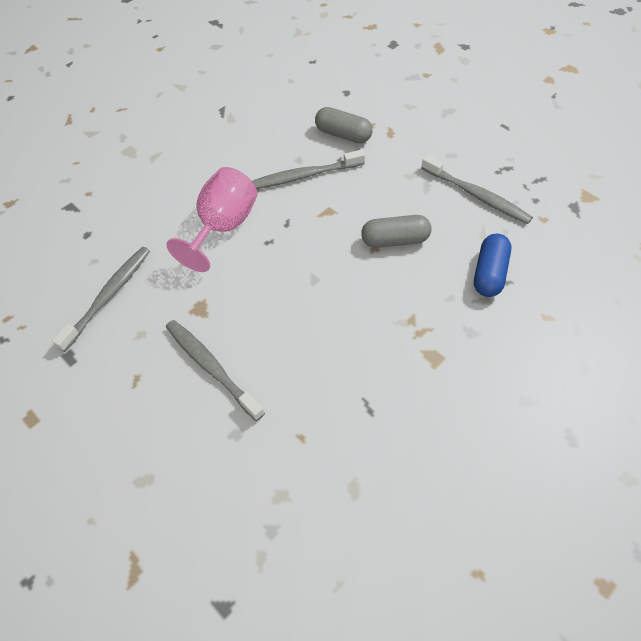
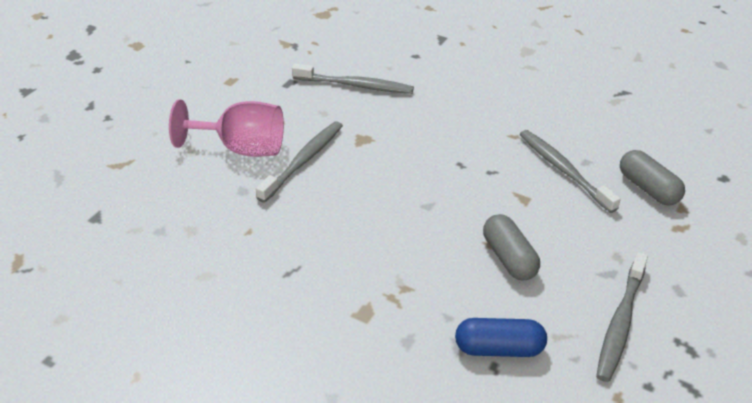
camera: 70 degrees right, 15 degrees down
pink goblet [166,167,257,272] -> pink goblet moved to [169,99,284,157]
grey capsule [315,107,372,143] -> grey capsule turned 45 degrees counterclockwise [620,150,685,205]

